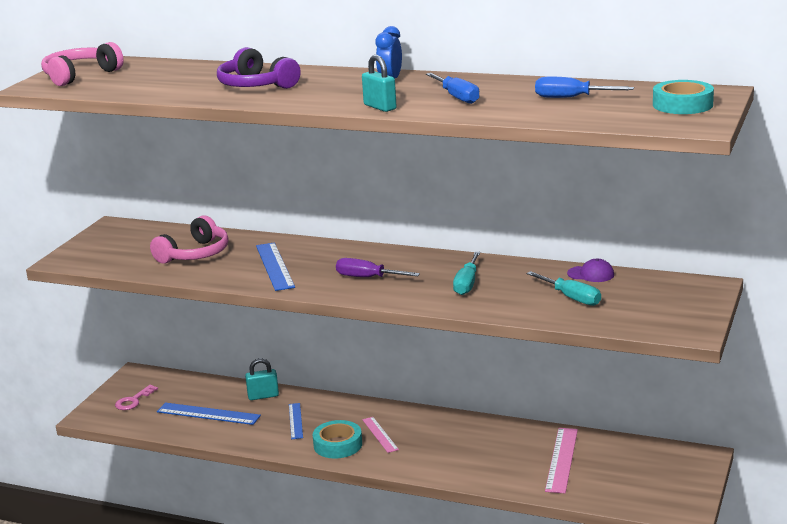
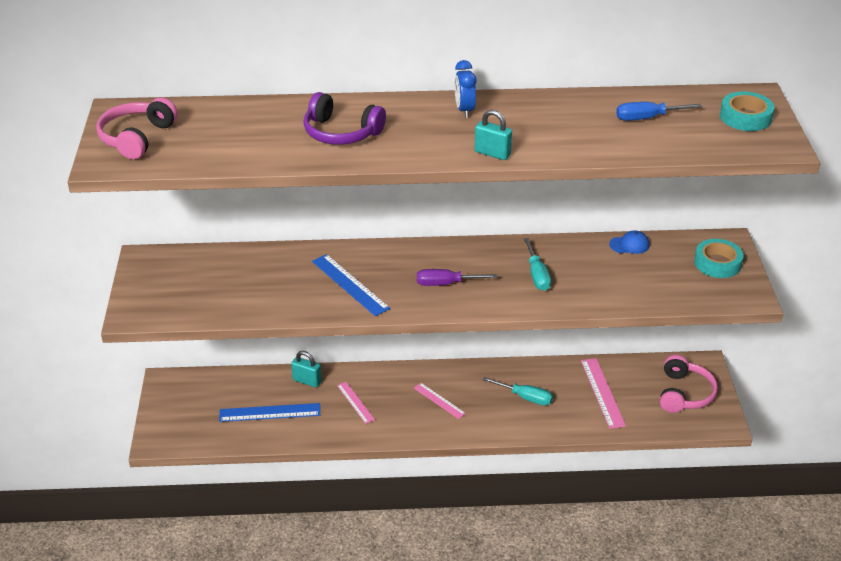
camera: 25 degrees left, 15 degrees up
pink key [115,385,158,410] -> none
pink headphones [150,215,229,264] -> pink headphones moved to [660,355,718,413]
turquoise padlock [245,358,279,400] -> turquoise padlock turned 60 degrees clockwise [291,351,322,387]
blue ruler [289,403,303,439] -> pink ruler [337,382,375,424]
turquoise tape [313,420,362,459] -> turquoise tape moved to [694,239,743,278]
blue screwdriver [426,73,480,104] -> none
turquoise screwdriver [527,271,601,306] -> turquoise screwdriver moved to [483,377,553,406]
purple cap [567,259,614,282] -> blue cap [609,231,650,254]

